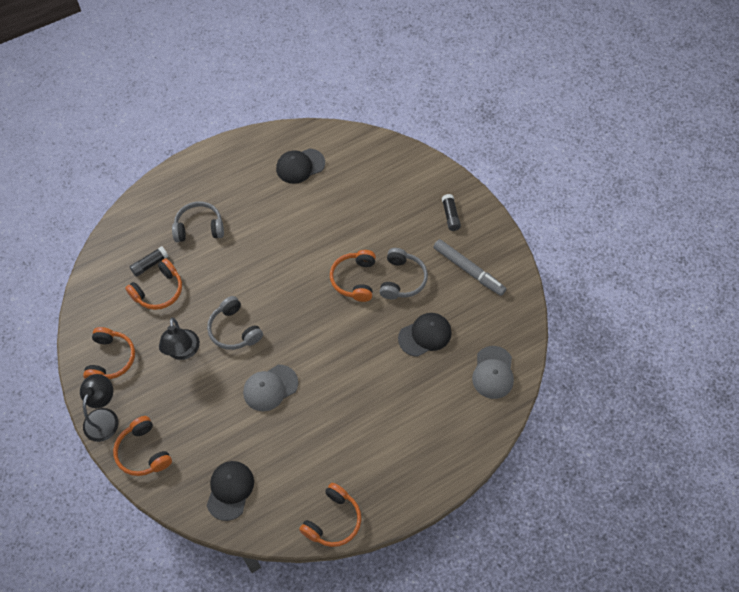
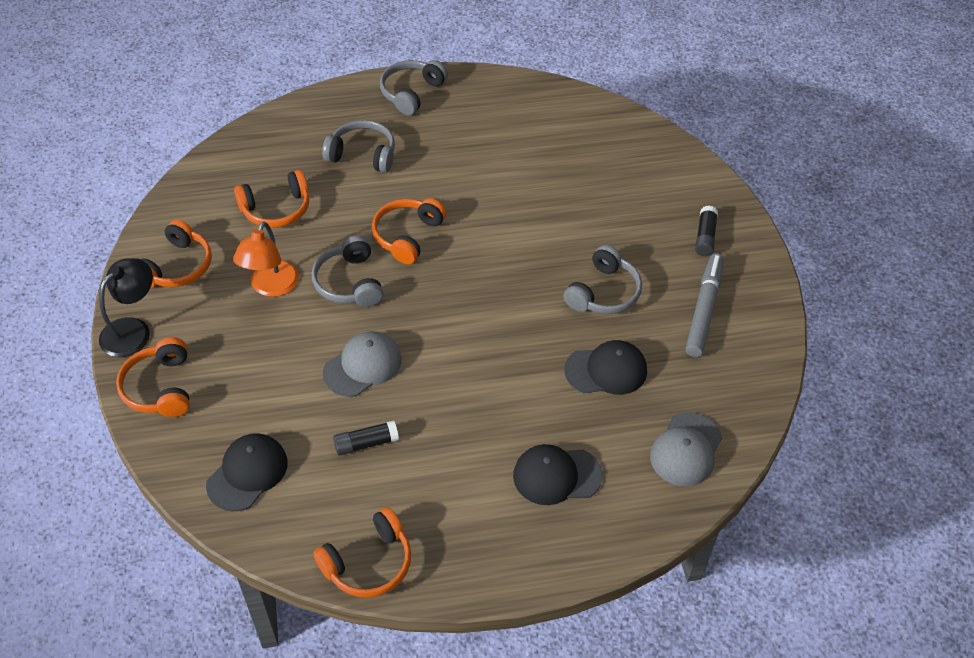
camera: 20 degrees right, 10 degrees down
black glue stick [129,246,168,277] -> black glue stick moved to [333,421,399,456]
black lamp [159,318,200,360] -> orange lamp [233,221,299,297]
grey cap [243,365,298,411] -> grey cap turned 150 degrees clockwise [323,331,402,397]
black cap [276,148,325,184] -> black cap moved to [513,444,602,505]
orange headphones [330,250,376,302] -> orange headphones moved to [372,198,447,264]
grey marker [433,239,506,296] -> grey marker turned 135 degrees counterclockwise [685,253,724,357]
none -> grey headphones [380,60,448,115]

